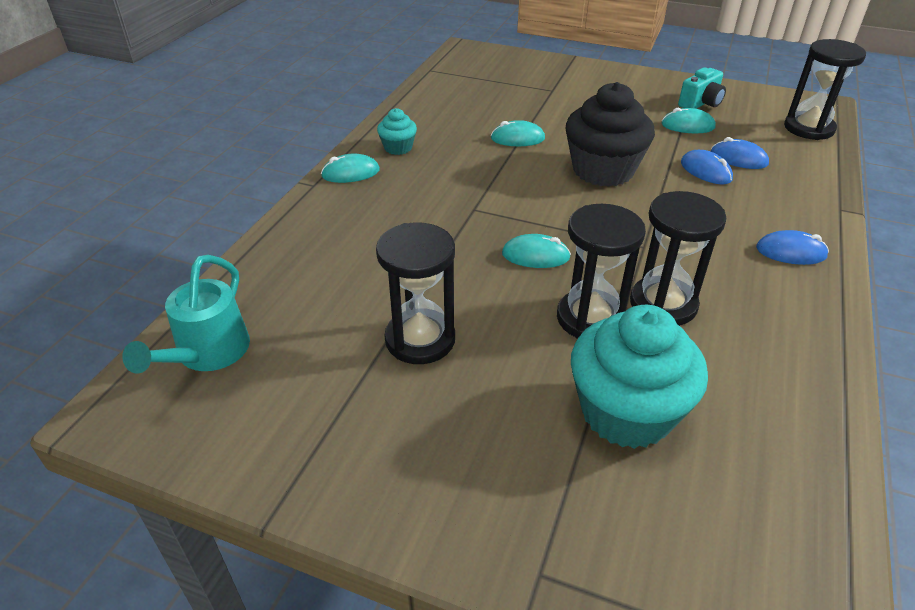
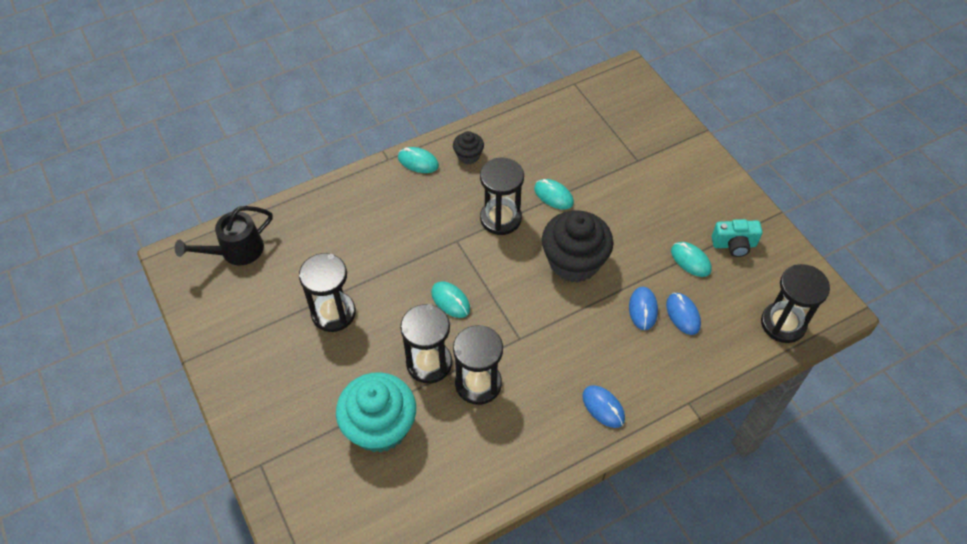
camera: 40 degrees right, 15 degrees up
turquoise watering can [122,255,250,374] -> black watering can [175,206,273,265]
turquoise cupcake [377,108,417,155] -> black cupcake [453,131,484,164]
none -> black hourglass [480,158,524,235]

